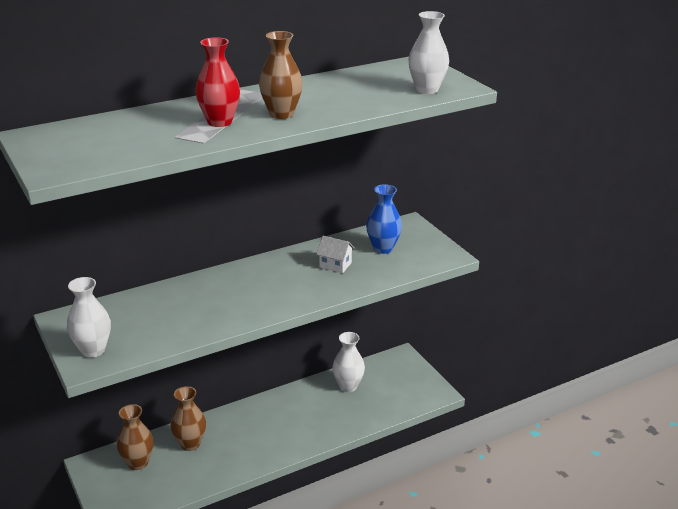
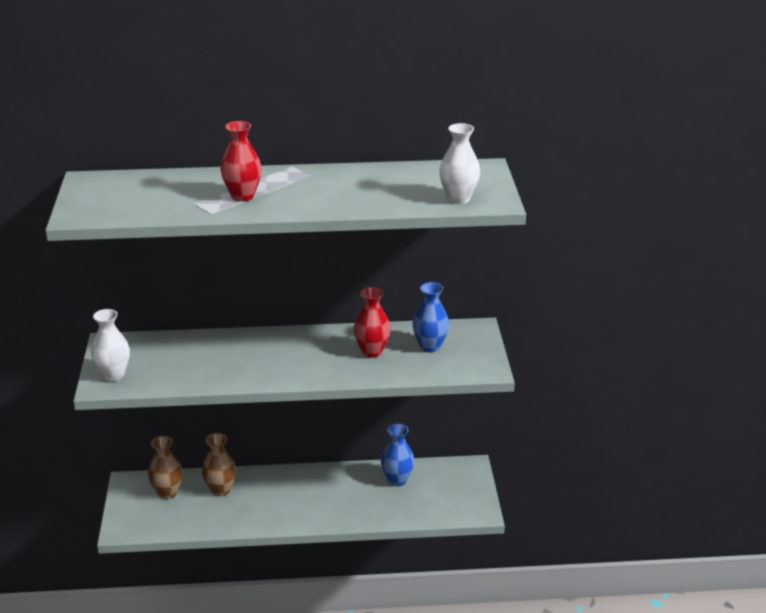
camera: 25 degrees right, 0 degrees up
brown vase [259,31,303,119] -> none
white house [316,236,355,273] -> red vase [354,287,390,358]
white vase [332,332,365,392] -> blue vase [381,424,414,486]

